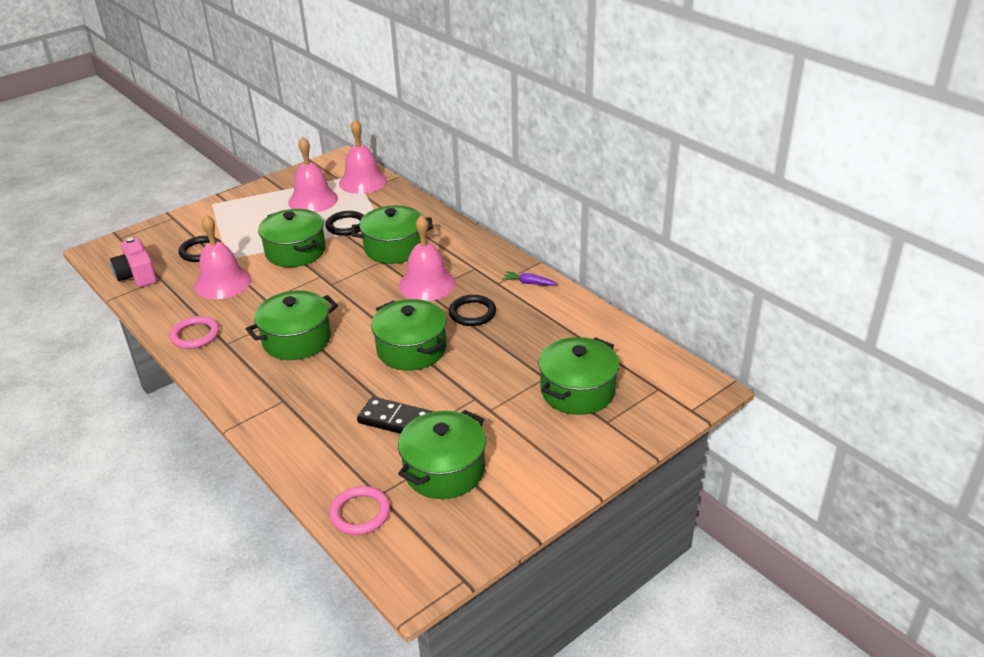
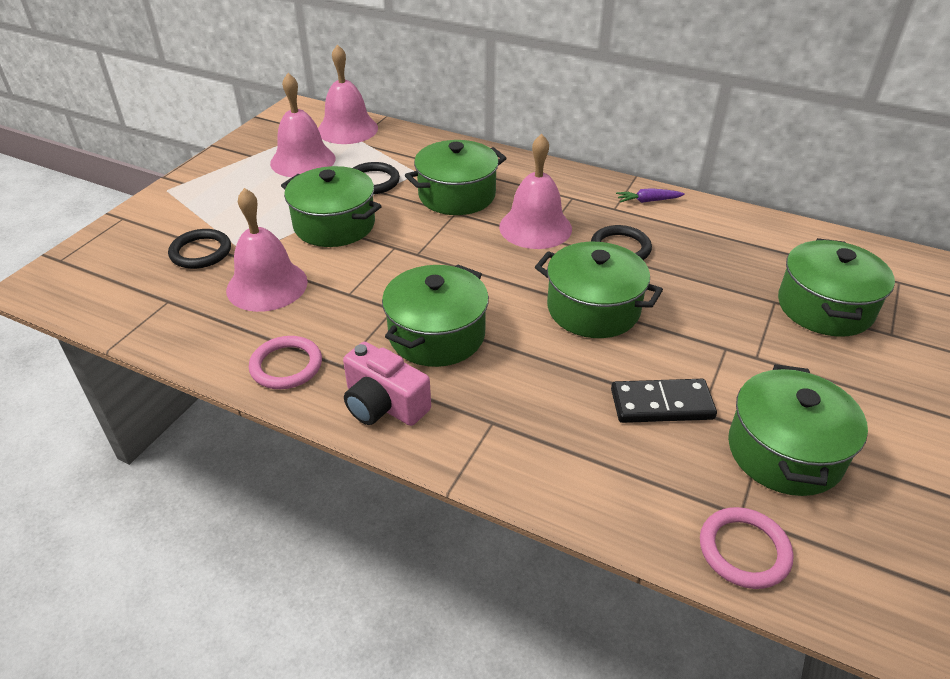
camera: 25 degrees left, 5 degrees up
pink camera [110,237,157,287] -> pink camera moved to [343,342,431,426]

